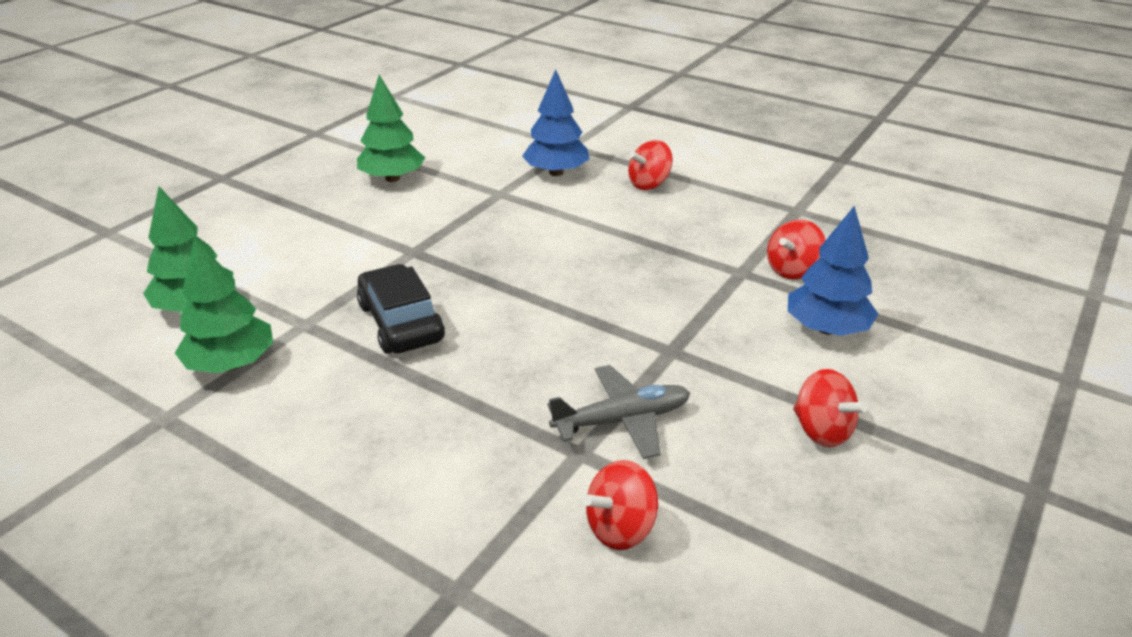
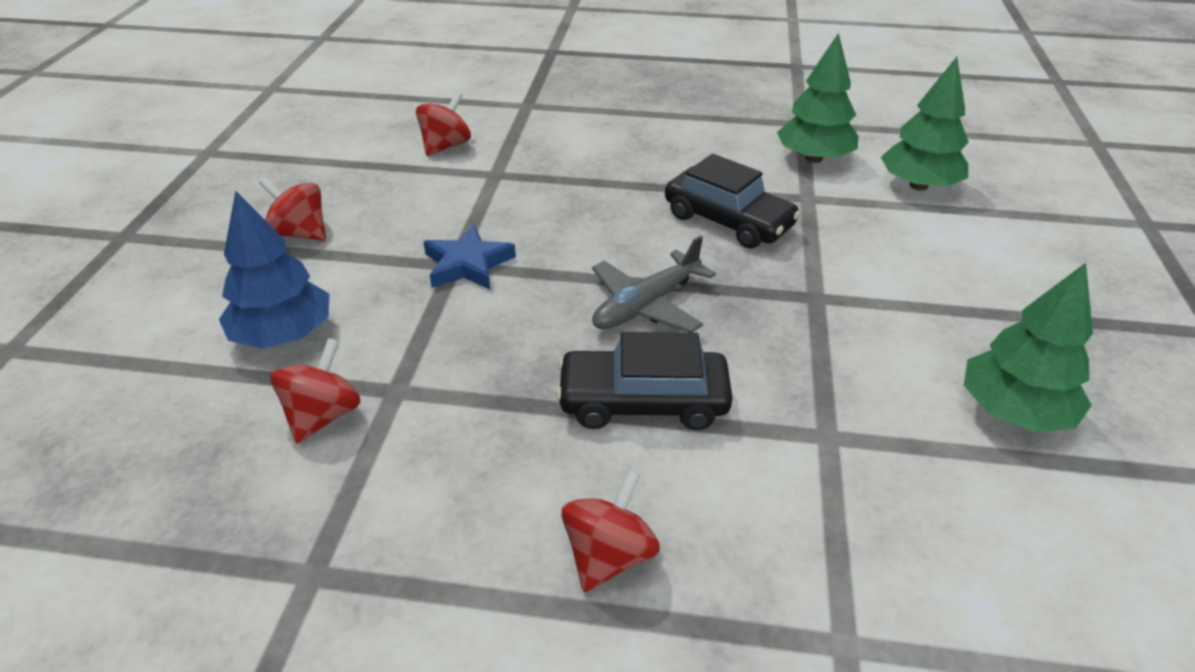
camera: 155 degrees right, 5 degrees up
blue tree [522,69,590,176] -> none
grey plane [547,365,690,459] -> grey plane moved to [592,235,716,333]
none -> blue star [423,224,516,289]
none -> black car [556,332,733,430]

